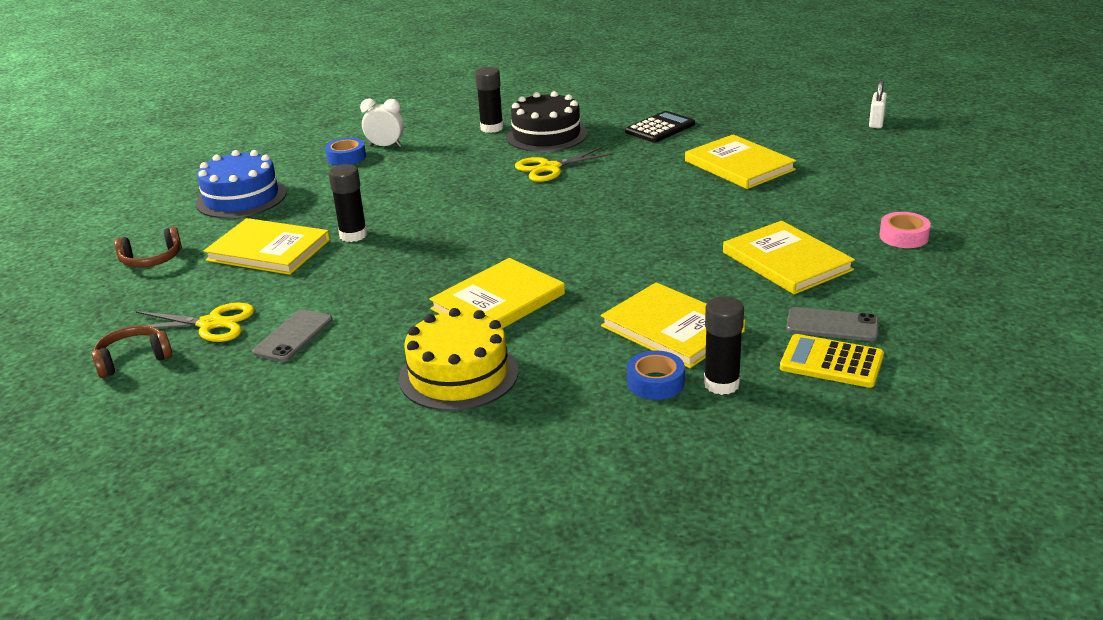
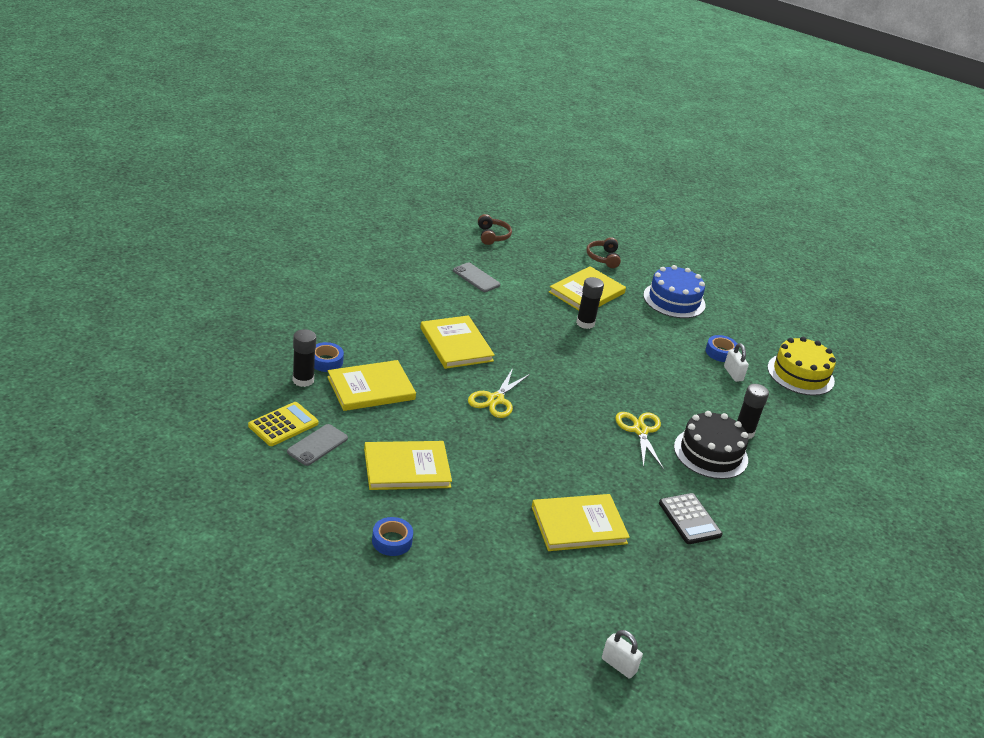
camera: 105 degrees right, 5 degrees up
yellow scissors [136,303,255,342] -> yellow scissors moved to [468,368,530,418]
white clock [360,99,404,147] -> white padlock [724,343,749,382]
yellow cake [399,308,519,411] -> yellow cake moved to [767,337,836,396]
pink tape [879,212,931,248] -> blue tape [372,517,413,556]

